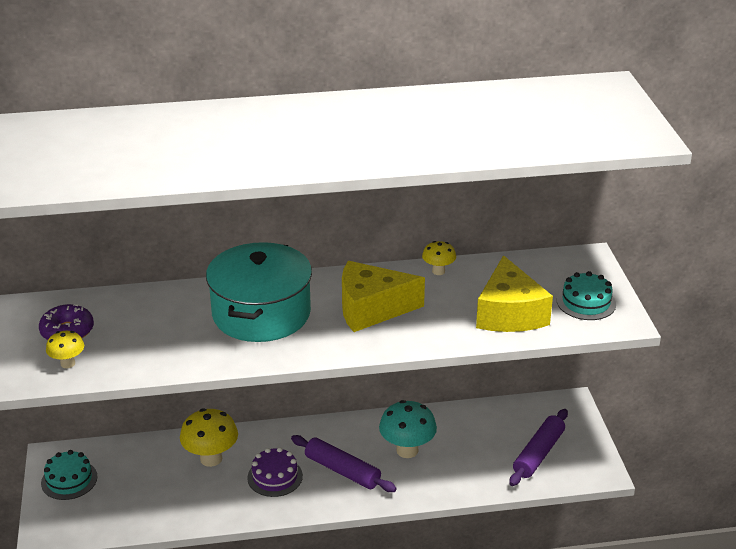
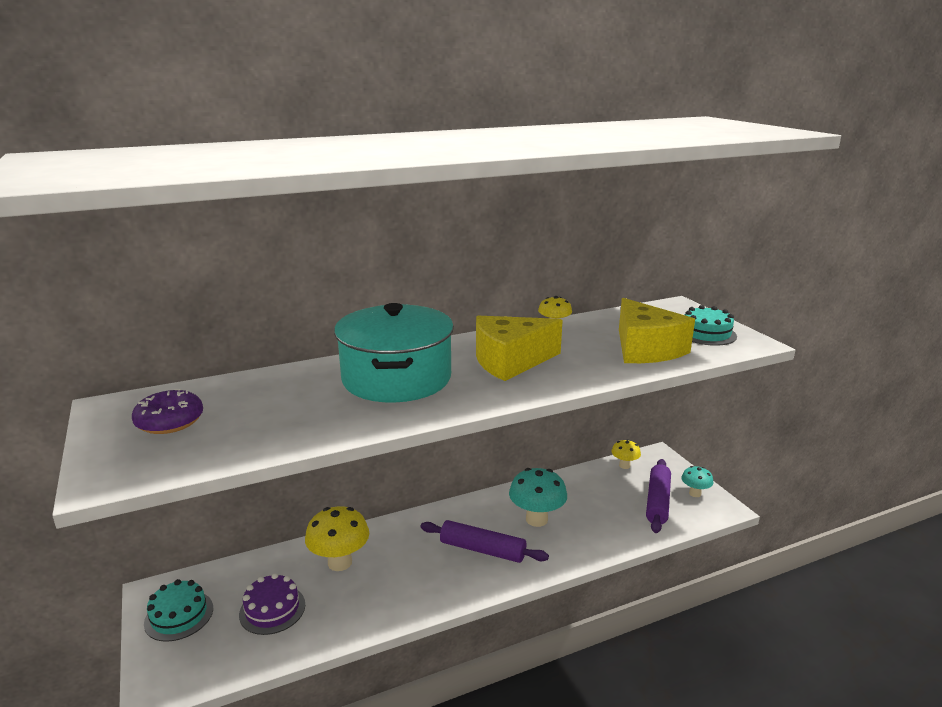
camera: 15 degrees left, 10 degrees down
yellow mushroom [46,331,84,368] -> yellow mushroom moved to [611,439,641,469]
purple cake [247,447,303,497] -> purple cake moved to [239,573,305,635]
none -> turquoise mushroom [681,466,714,497]

